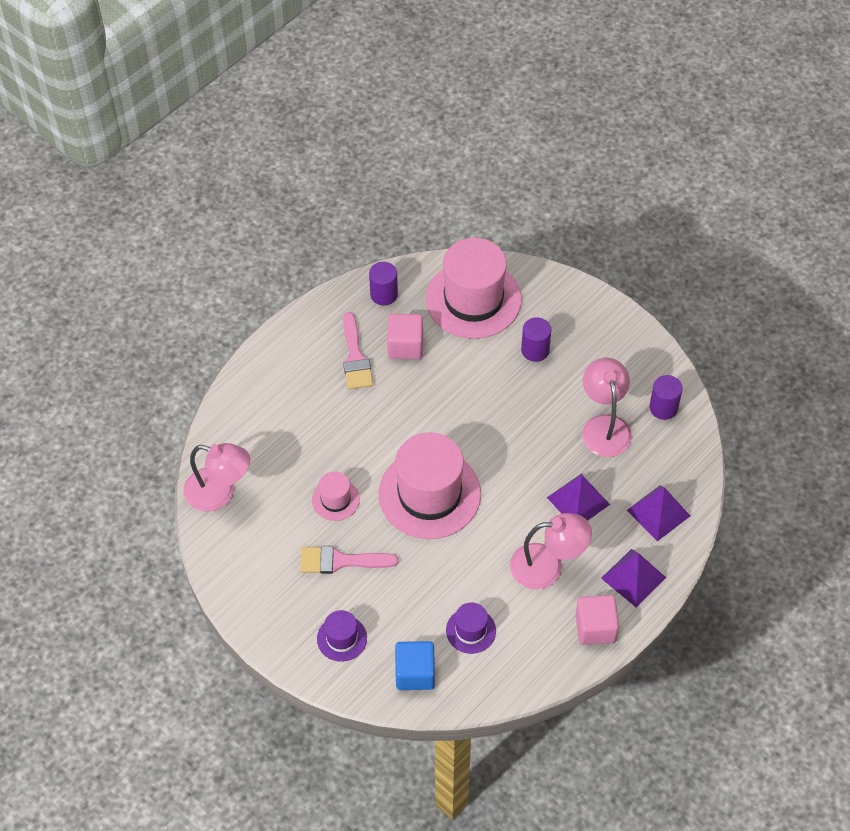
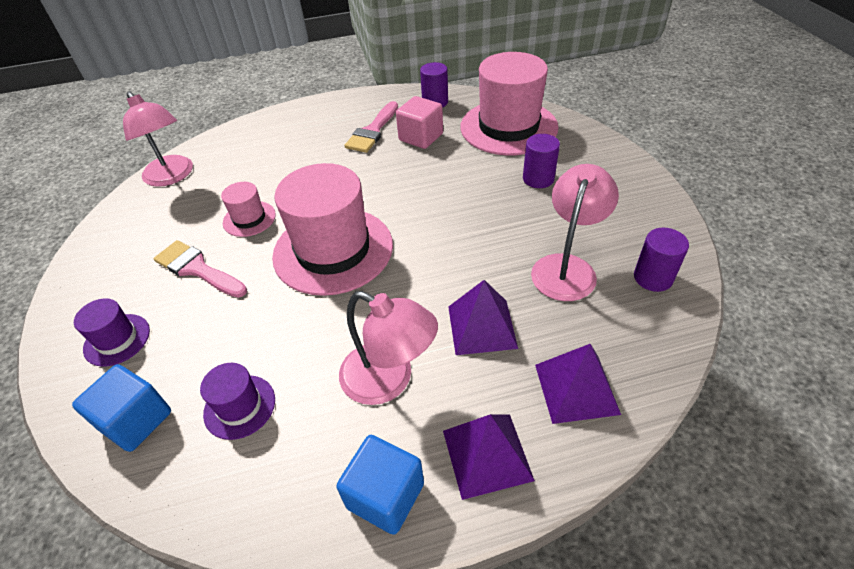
camera: 35 degrees right, 10 degrees down
pink cube [575,595,619,645] -> blue cube [336,435,424,535]

